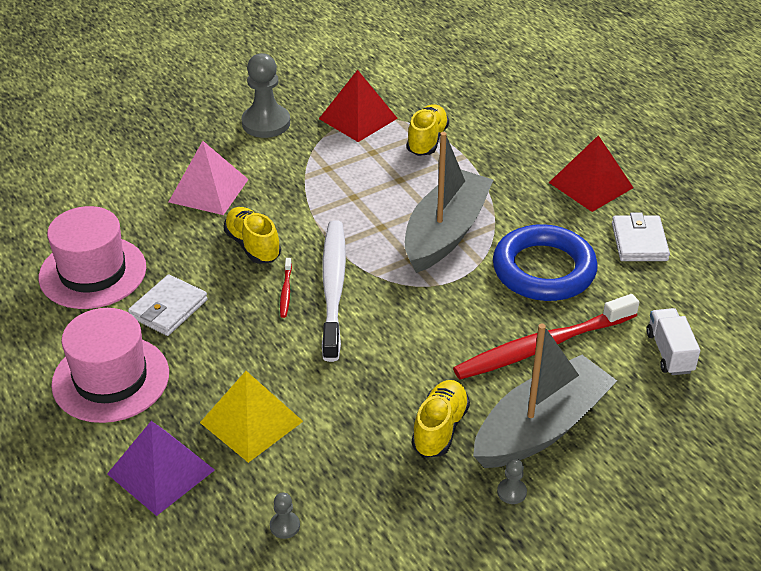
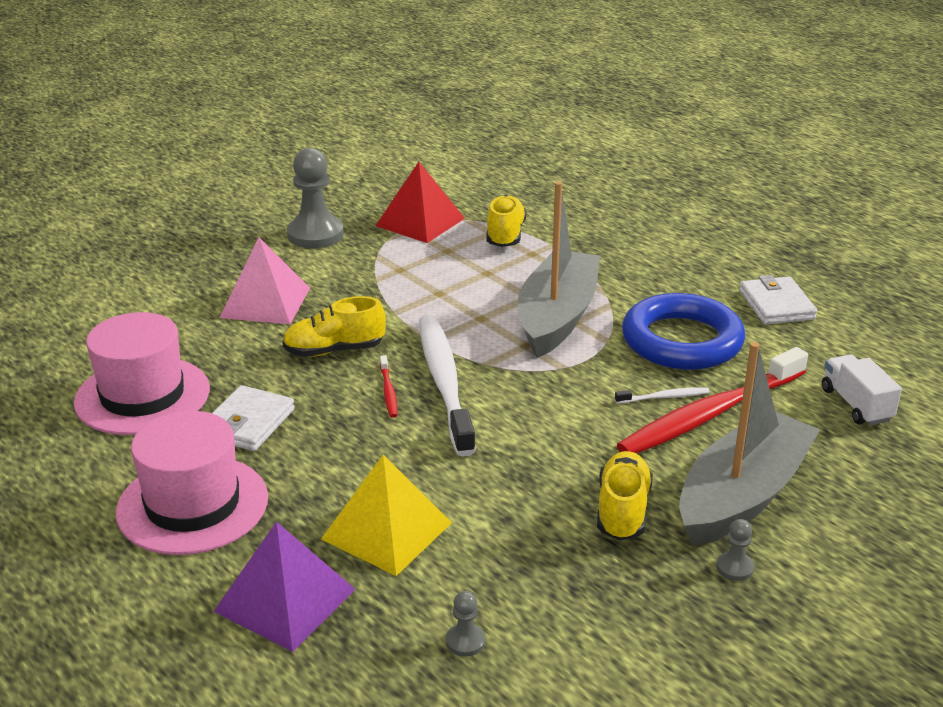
camera: 10 degrees left, 10 degrees down
yellow shoe [223,207,281,264] -> yellow shoe turned 60 degrees counterclockwise [282,296,386,357]
red pyramid [549,135,633,212] -> none
none -> white toothbrush [615,388,710,404]

